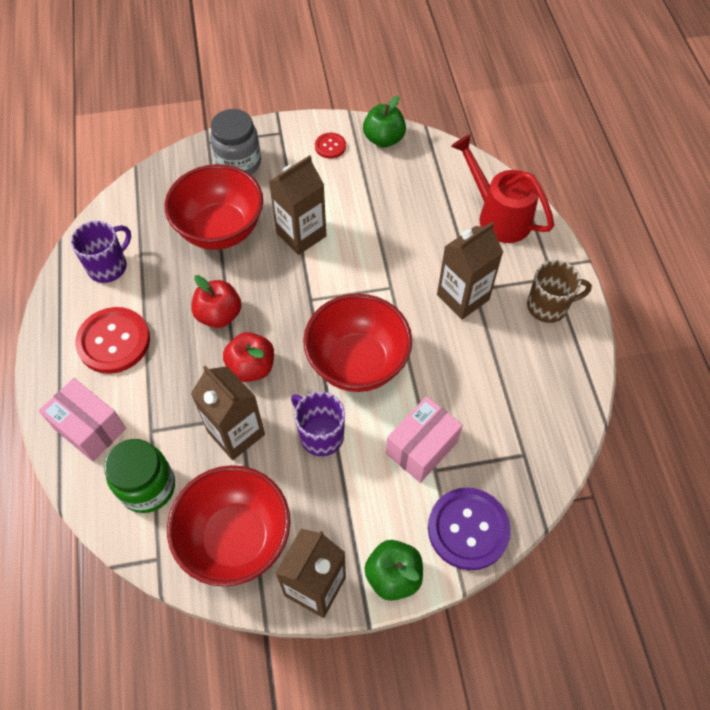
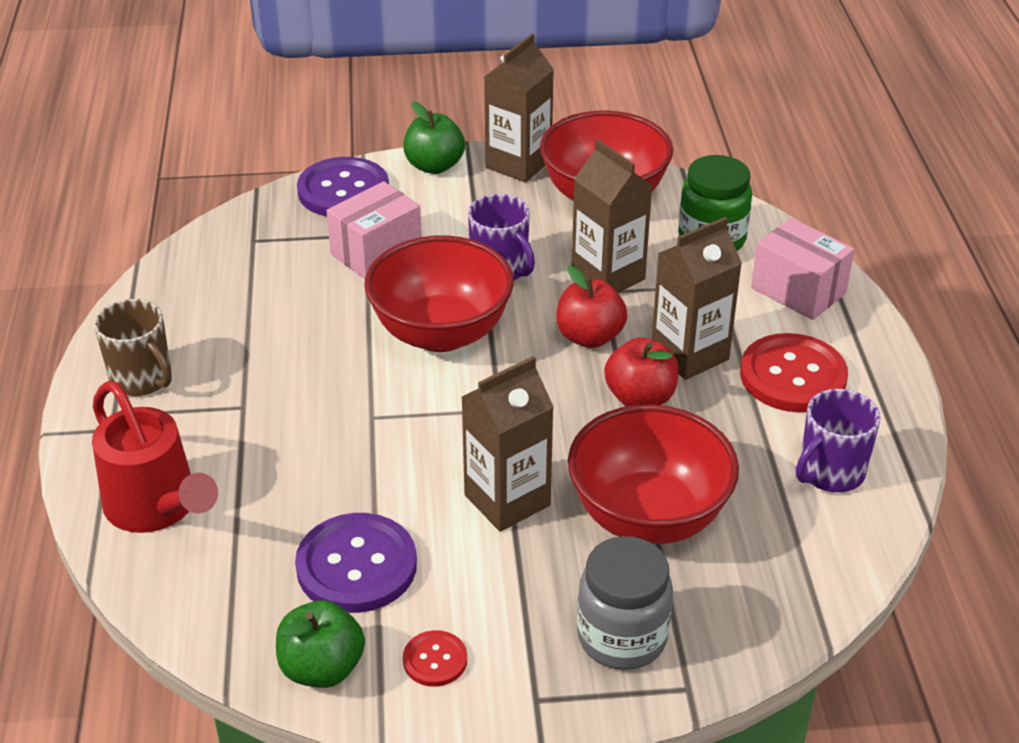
camera: 175 degrees left, 20 degrees down
brown carton [437,222,503,319] -> brown carton moved to [652,217,742,380]
brown mug [527,260,592,323] -> brown mug turned 135 degrees counterclockwise [94,299,172,396]
none -> purple button [295,513,417,613]

